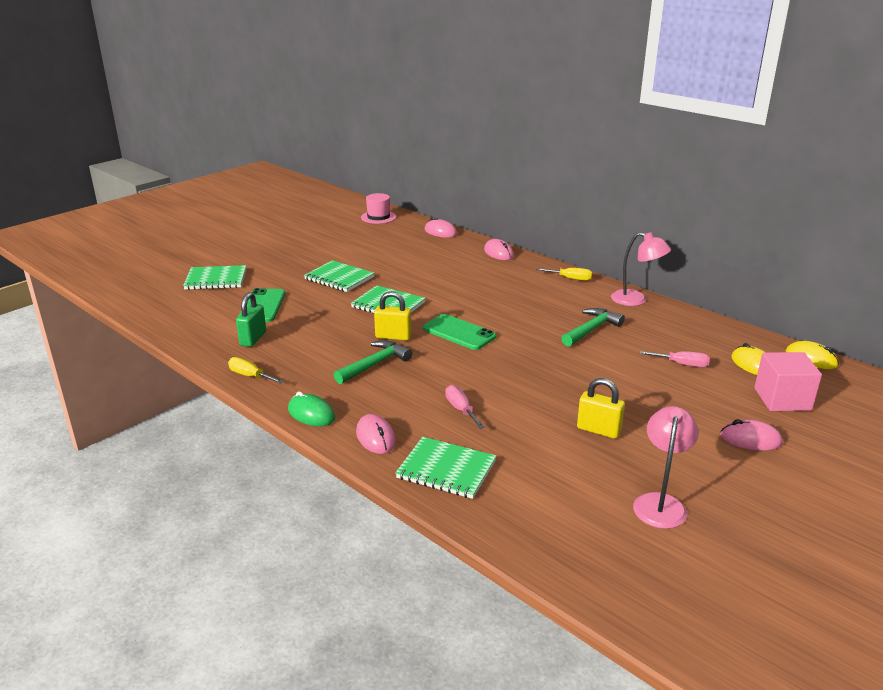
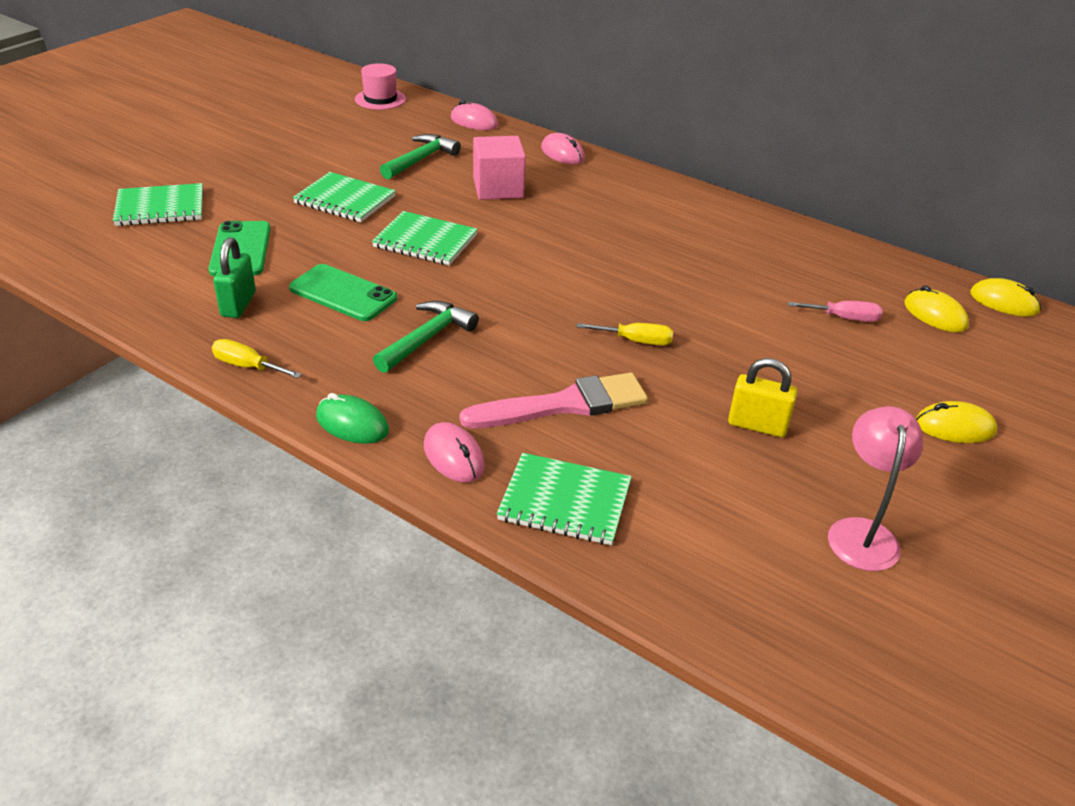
camera: 10 degrees left, 10 degrees up
yellow padlock [374,291,412,341] -> none
green phone [423,314,496,350] -> green phone moved to [289,264,397,321]
pink screwdriver [445,385,485,429] -> pink brush [460,372,648,428]
yellow screwdriver [536,268,592,281] -> yellow screwdriver moved to [577,323,673,345]
green hammer [561,308,625,346] -> green hammer moved to [380,134,461,179]
pink lamp [611,232,671,306] -> none
pink mouse [720,419,783,451] -> yellow mouse [916,401,997,443]
pink cube [754,352,822,411] -> pink cube moved to [473,136,526,200]

